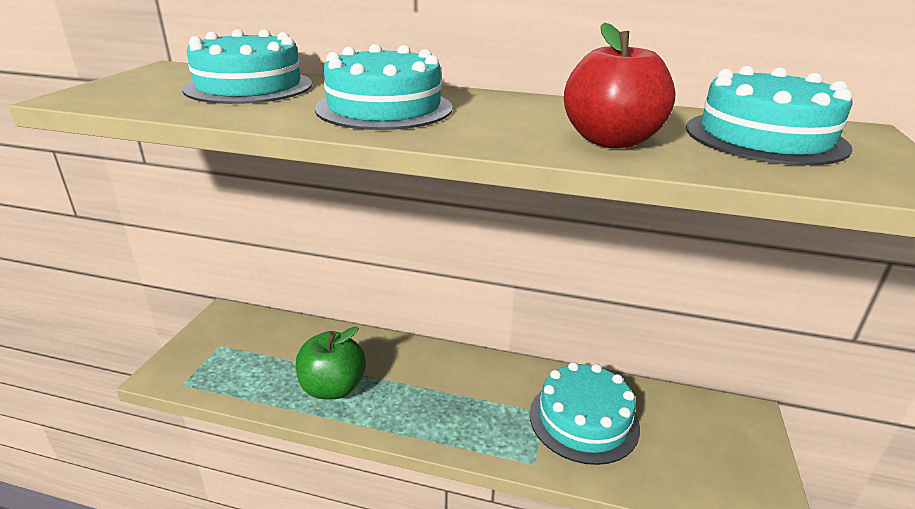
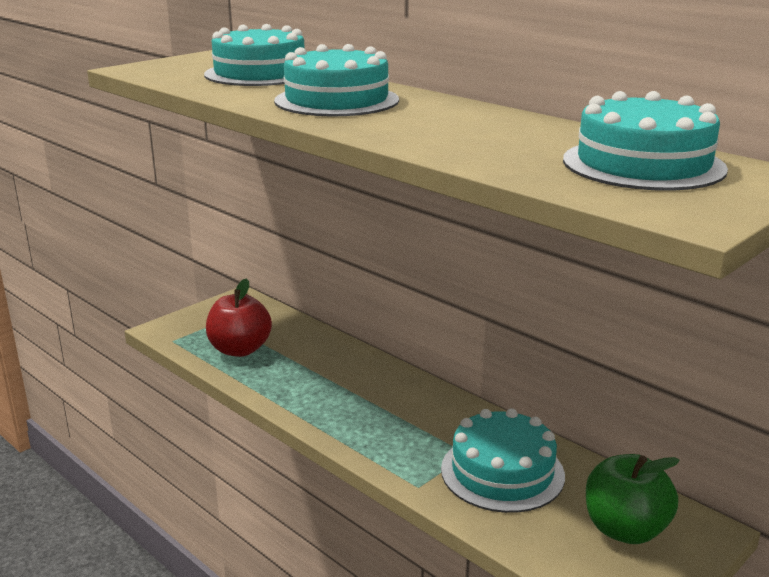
camera: 30 degrees right, 5 degrees down
green apple [296,326,366,399] -> green apple moved to [586,454,680,544]
red apple [564,23,676,148] -> red apple moved to [206,279,272,357]

